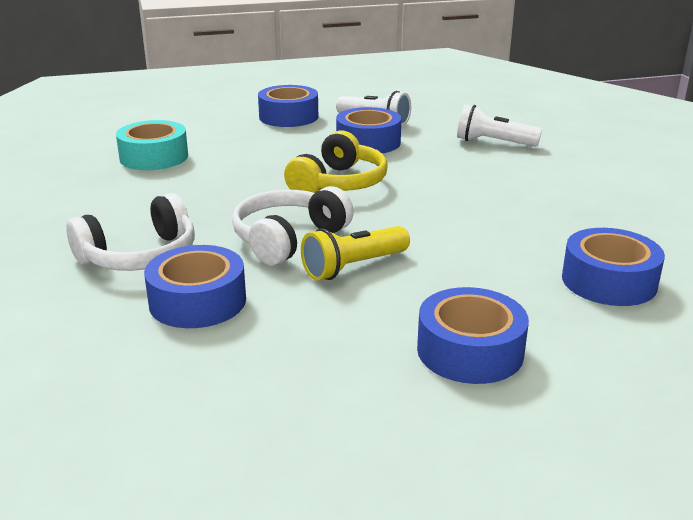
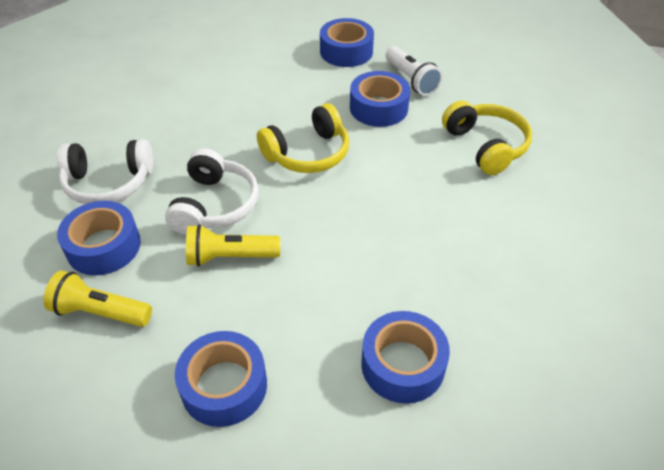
camera: 30 degrees right, 20 degrees up
turquoise tape [116,120,188,170] -> none
white headphones [232,186,354,265] -> white headphones turned 120 degrees clockwise [165,149,259,235]
white flashlight [457,104,542,147] -> yellow headphones [442,101,532,175]
none -> yellow flashlight [43,270,152,327]

